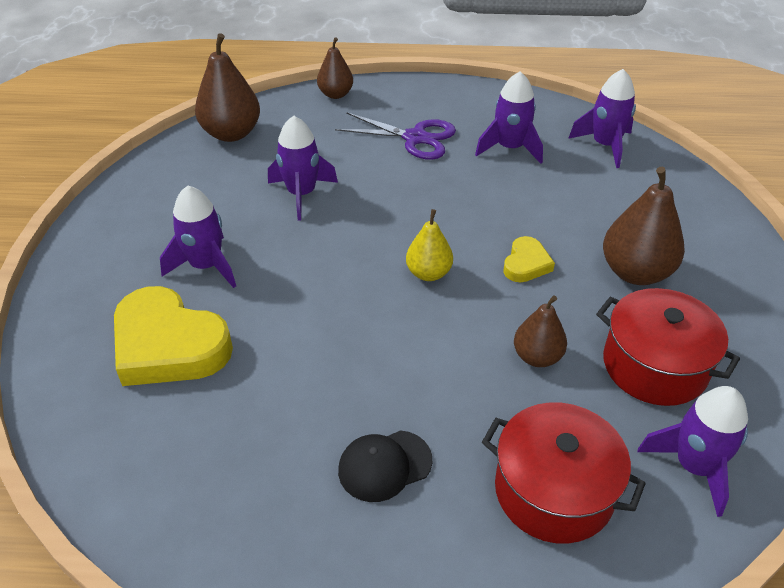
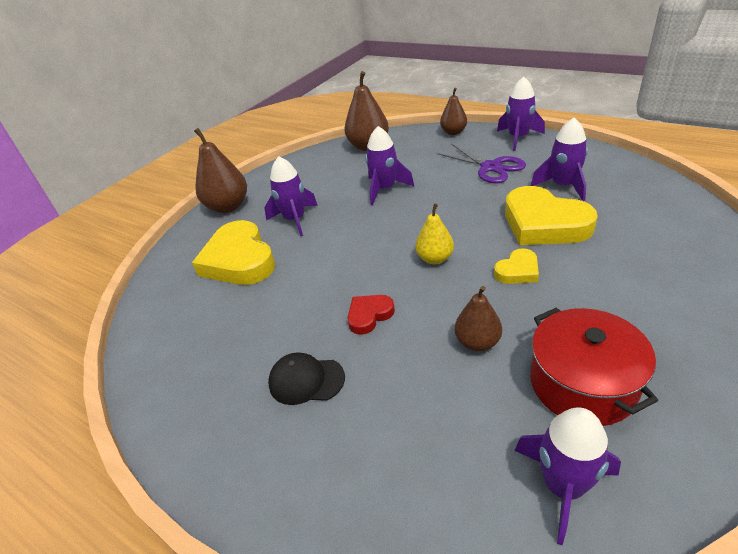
camera: 35 degrees right, 5 degrees down
red pot [482,402,646,544] -> none
purple rocket [568,69,636,168] -> purple rocket moved to [497,77,545,151]
brown pear [603,167,685,285] -> brown pear moved to [194,128,247,213]
none -> red heart [347,295,395,335]
none -> yellow heart [505,186,598,245]

